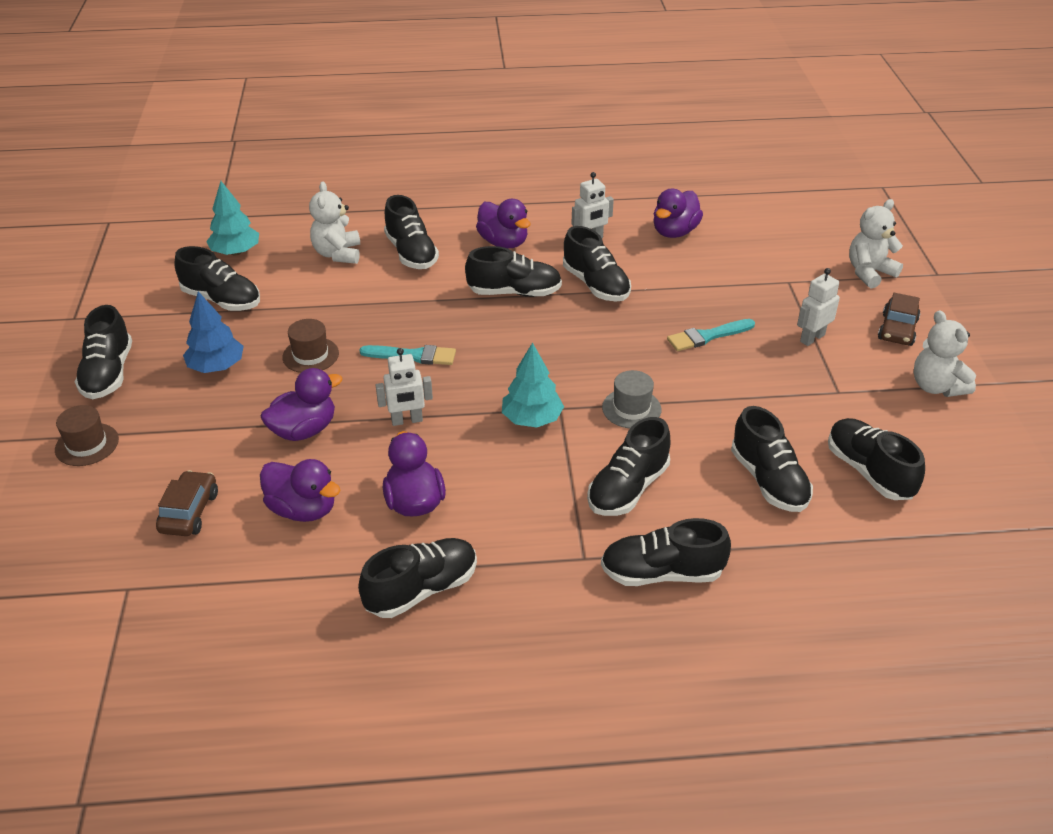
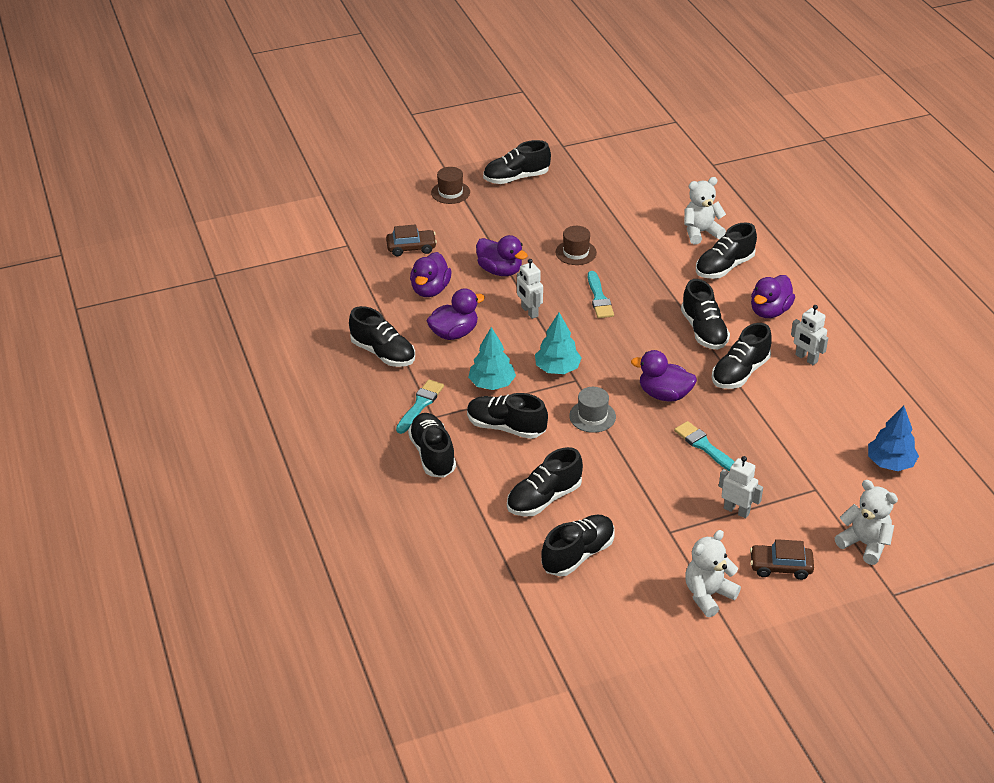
camera: 75 degrees right, 0 degrees up
black shoe [175,246,260,311] -> none
blue tree [183,291,244,373] -> blue tree moved to [868,406,919,471]
turquoise tree [206,181,259,256] -> turquoise tree moved to [468,327,516,390]
purple duck [653,188,703,238] -> purple duck moved to [631,350,697,402]
none -> turquoise brush [396,379,444,434]

